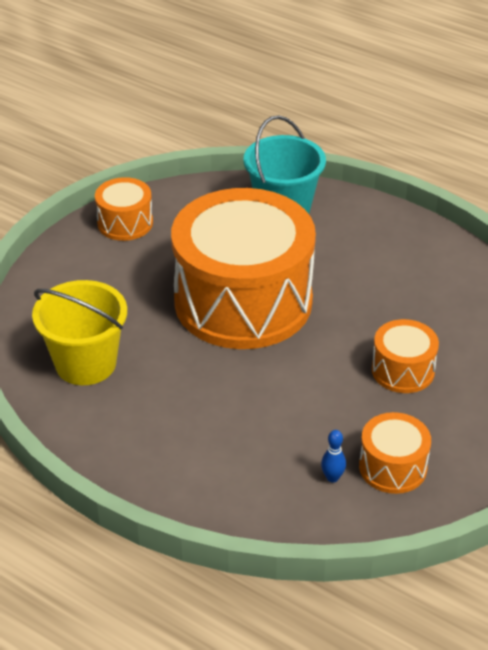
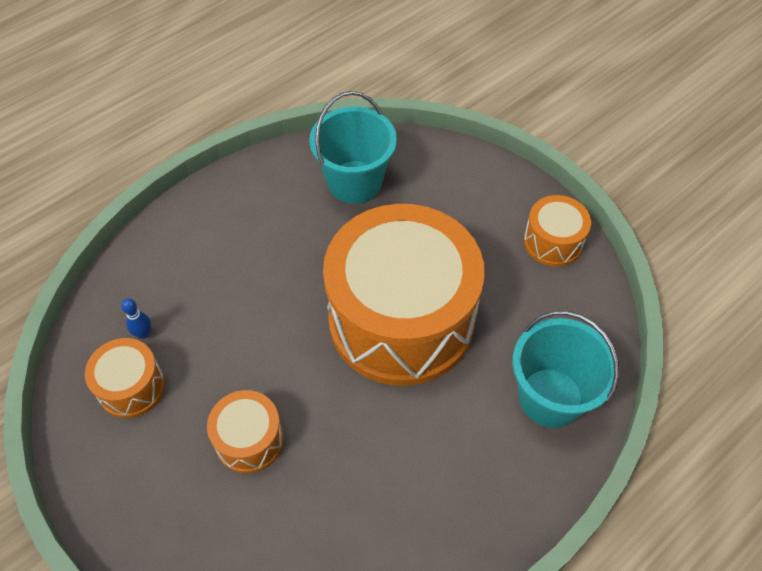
camera: 105 degrees right, 15 degrees up
yellow bucket [32,280,127,385] -> turquoise bucket [309,91,397,204]

